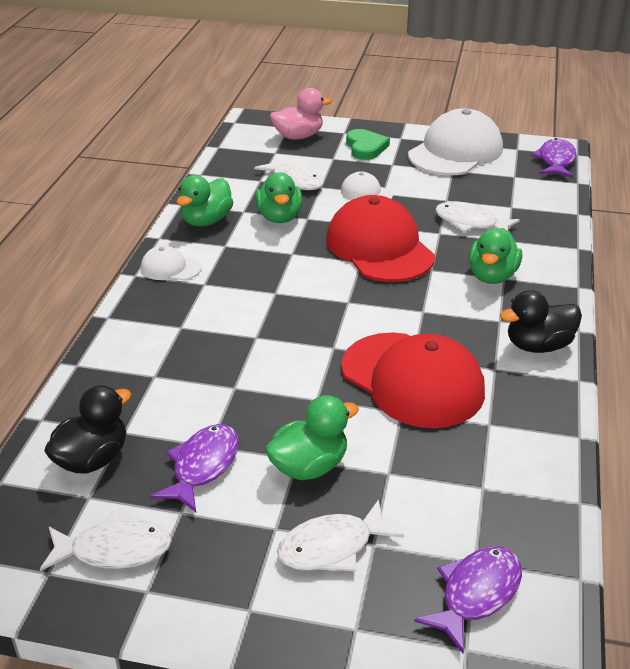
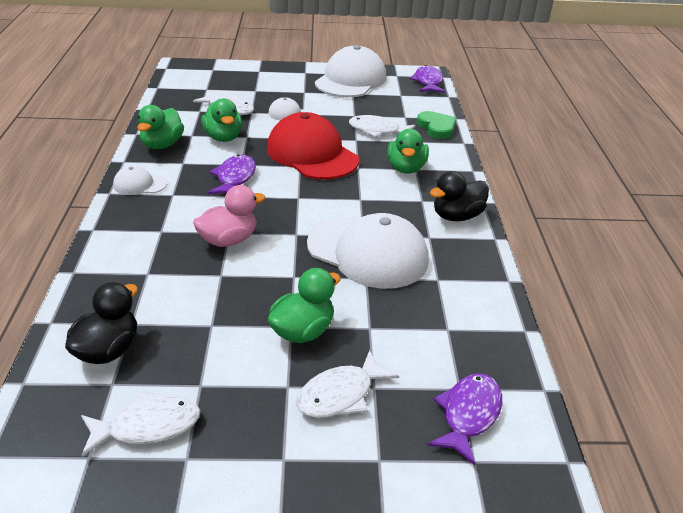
camera: 15 degrees left, 0 degrees up
purple fish [151,424,239,512] -> purple fish moved to [208,155,256,194]
pink duck [270,88,332,140] -> pink duck moved to [193,185,265,247]
red cap [341,332,485,428] -> white cap [307,213,429,289]
green heart [346,129,390,160] -> green heart moved to [417,111,456,139]

